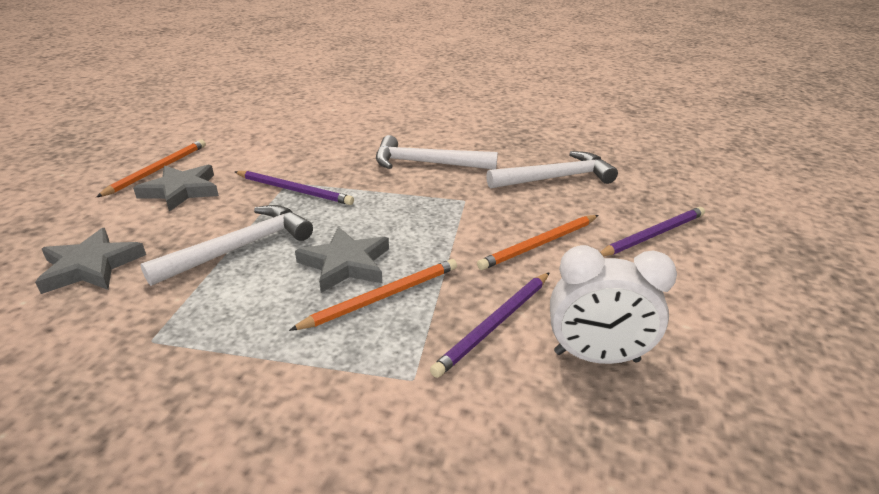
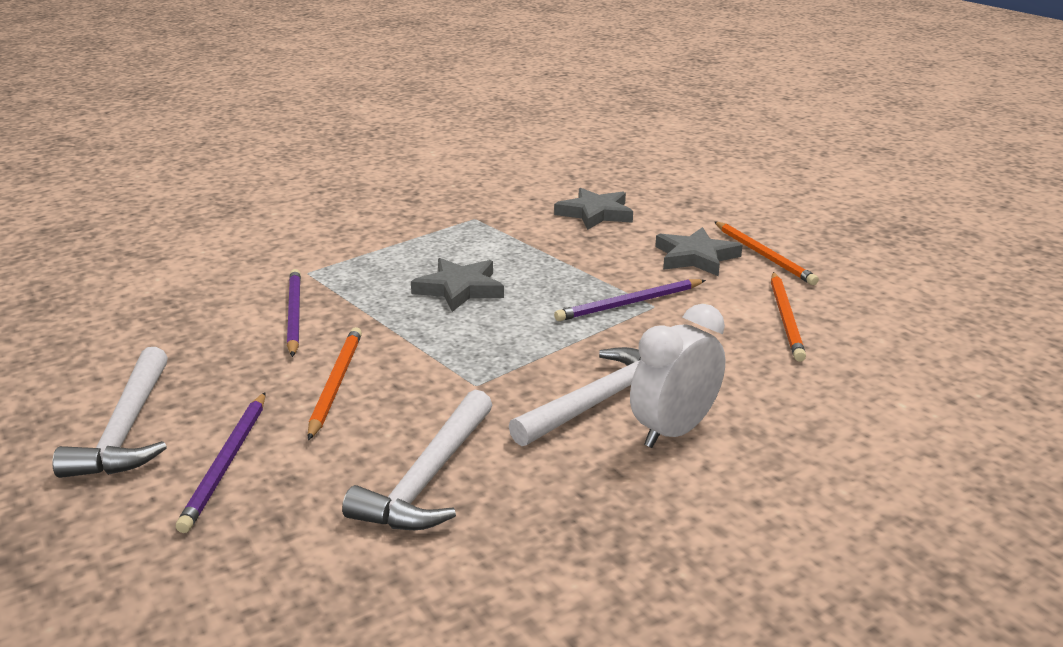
camera: 130 degrees right, 5 degrees down
white hammer [140,205,313,286] -> white hammer moved to [52,347,168,478]
orange pencil [289,259,457,331] -> orange pencil moved to [771,272,806,362]
white clock [550,245,677,364] -> white clock moved to [630,304,725,448]

